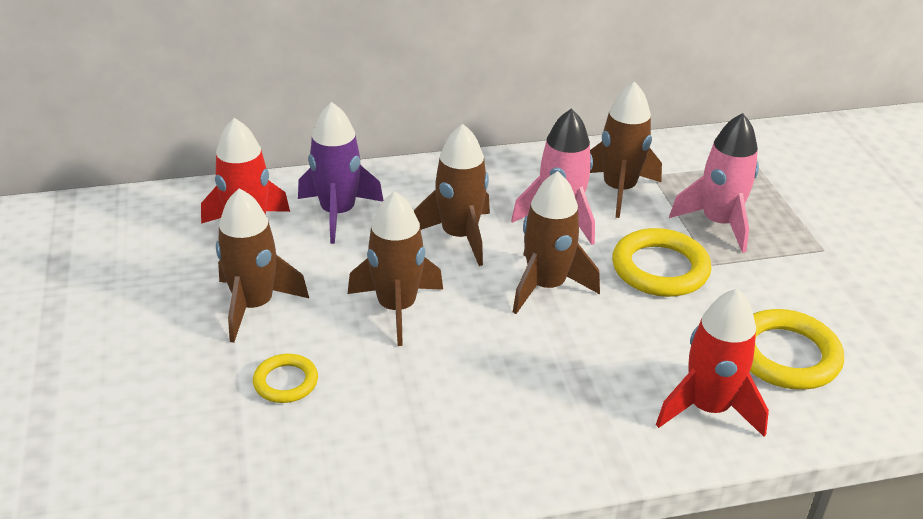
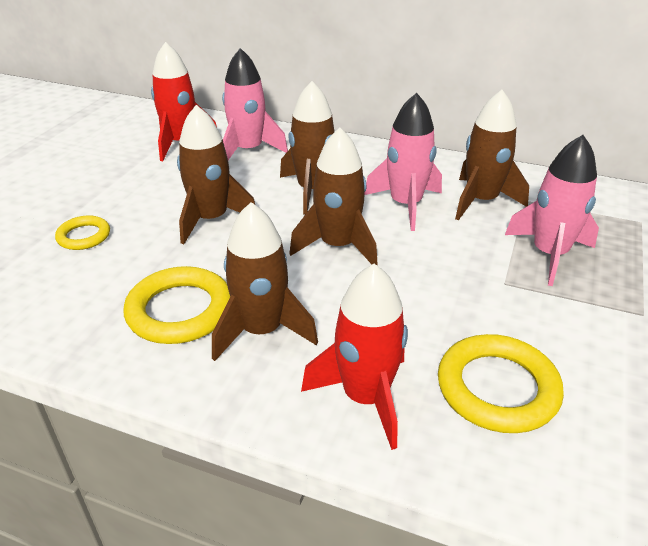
camera: 35 degrees right, 0 degrees up
brown rocket [216,188,309,343] -> brown rocket moved to [212,202,318,361]
purple rocket [298,102,384,244] -> pink rocket [222,48,288,160]
yellow ring [612,228,711,297] -> yellow ring moved to [124,266,230,344]

